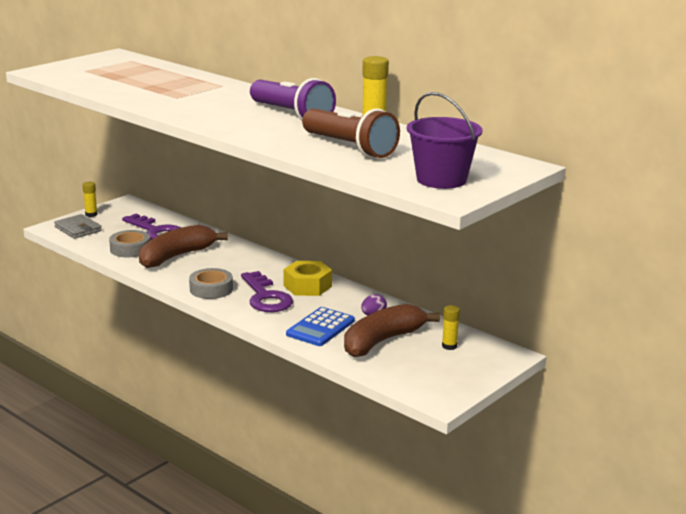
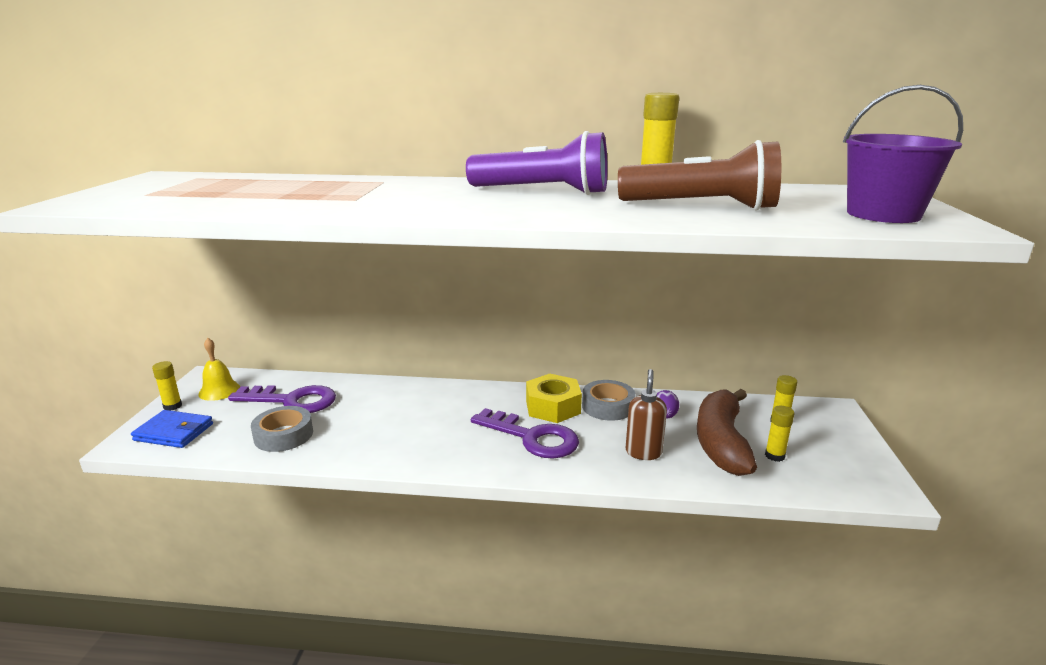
camera: 35 degrees left, 0 degrees up
grey wallet [54,214,102,239] -> blue wallet [131,410,213,448]
brown banana [139,225,228,268] -> none
grey tape [189,268,233,299] -> grey tape moved to [582,380,636,421]
blue calculator [286,307,355,346] -> brown soap dispenser [626,369,667,460]
none -> yellow bell [198,338,240,401]
none -> yellow glue stick [765,406,794,462]

